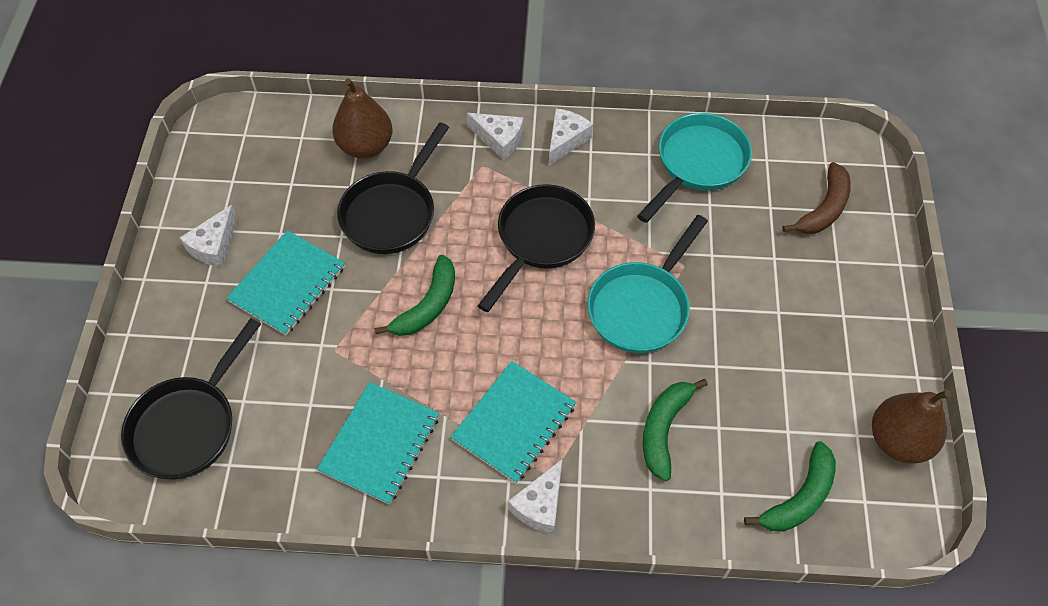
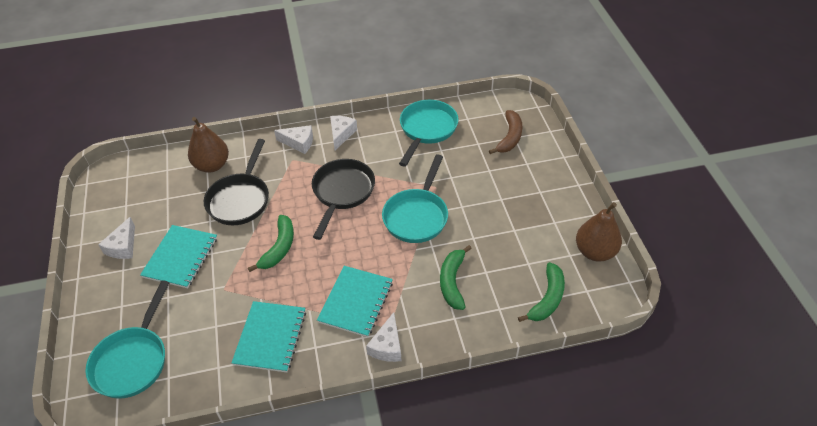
camera: 15 degrees left, 10 degrees down
black pan [121,318,261,480] -> turquoise pan [85,280,169,399]

